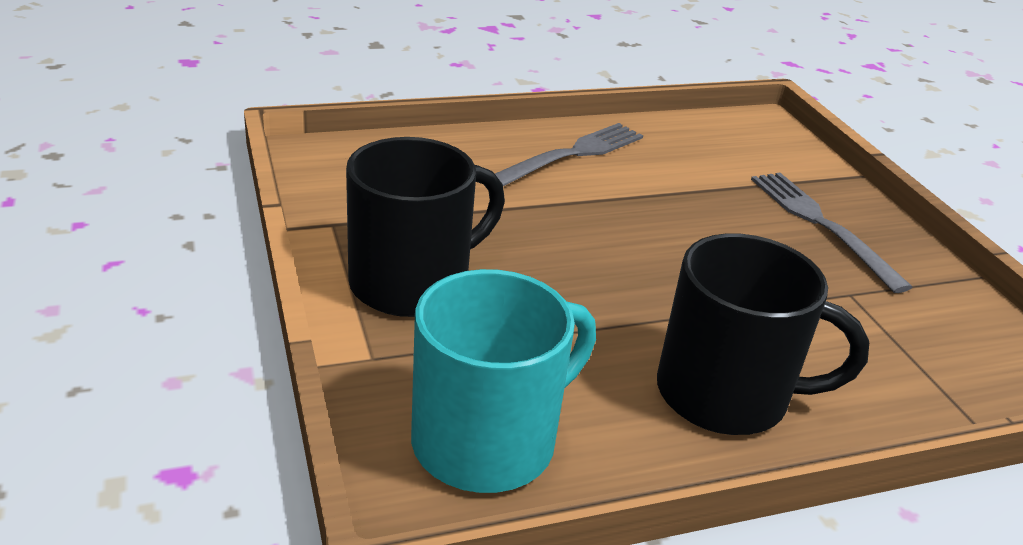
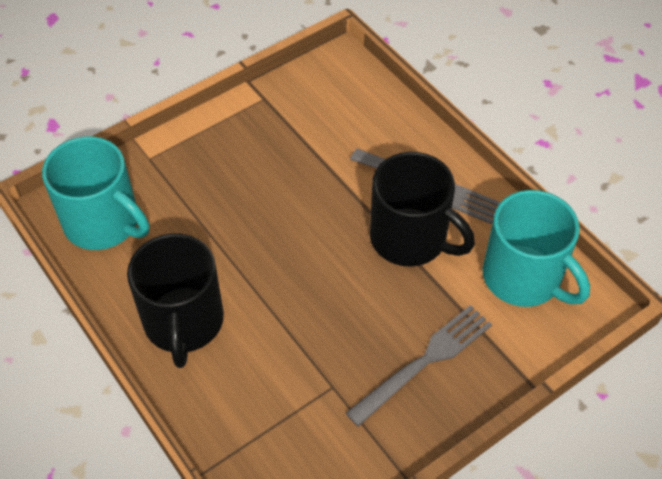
camera: 75 degrees right, 20 degrees up
black mug [346,137,505,317] -> black mug moved to [370,152,475,267]
none -> turquoise mug [483,190,590,307]

